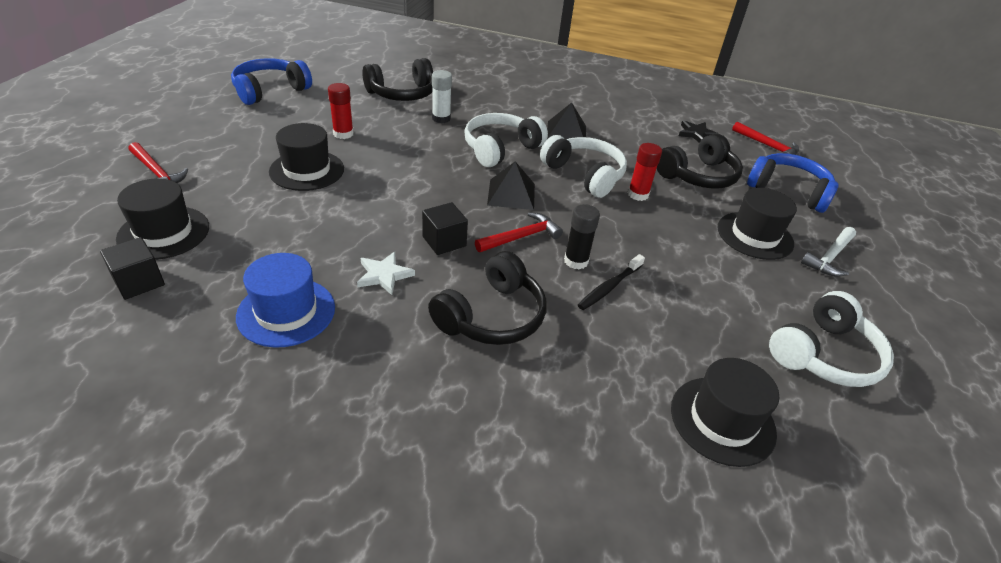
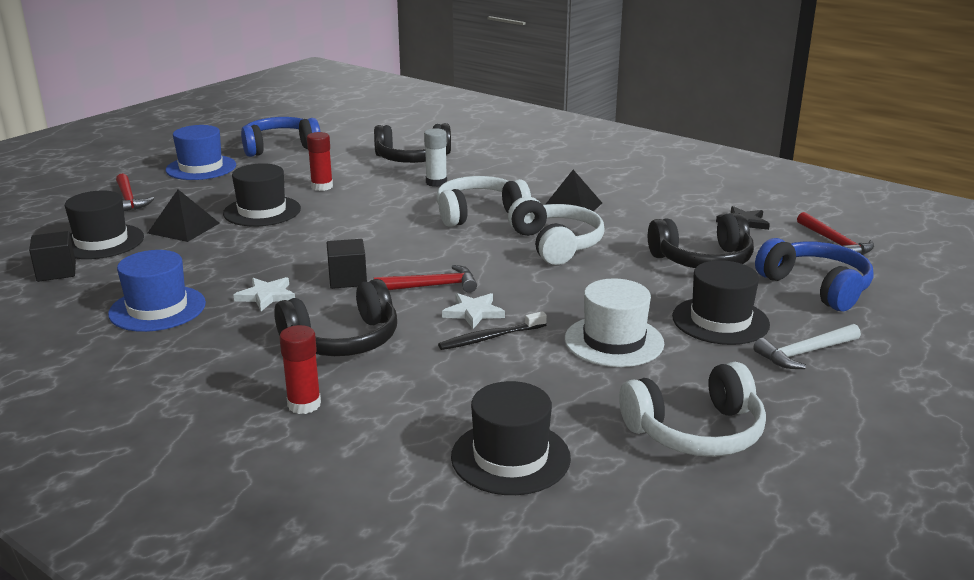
camera: 25 degrees right, 15 degrees down
black pyramid [487,161,535,210] -> black pyramid moved to [148,190,219,242]
black glue stick [564,204,600,270] -> white star [442,293,505,329]
red glue stick [628,143,662,201] -> red glue stick moved to [279,325,321,414]
none -> blue hat [165,125,236,180]
none -> white hat [565,279,664,367]

